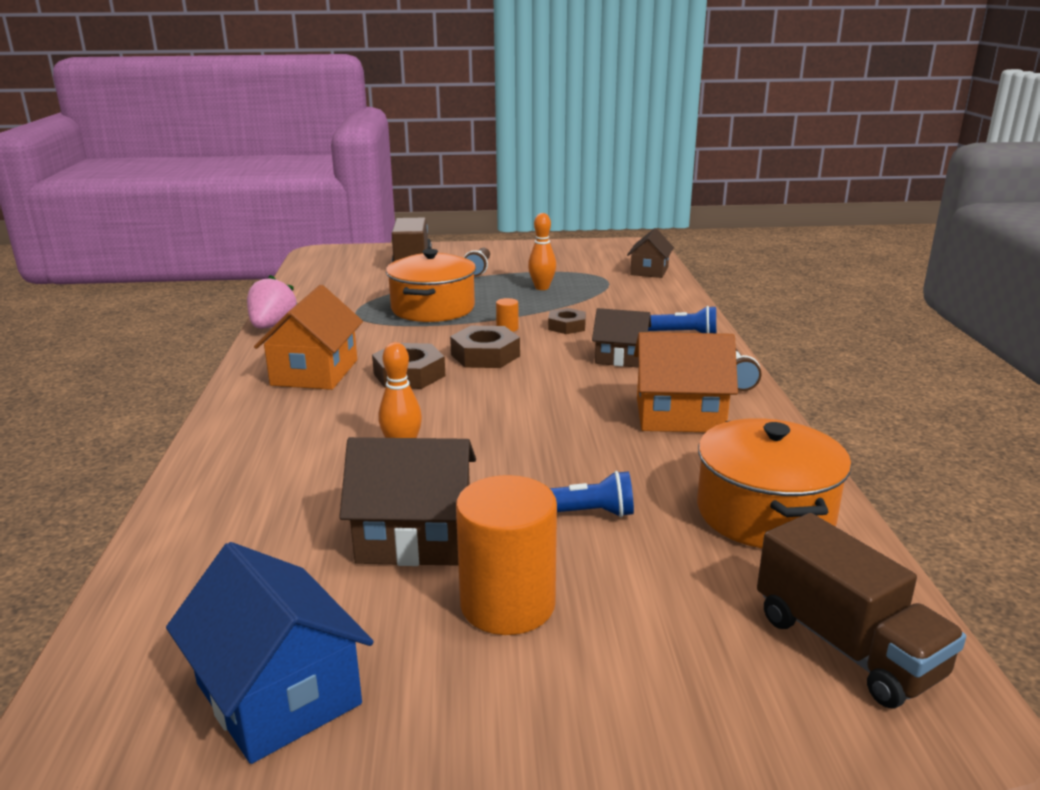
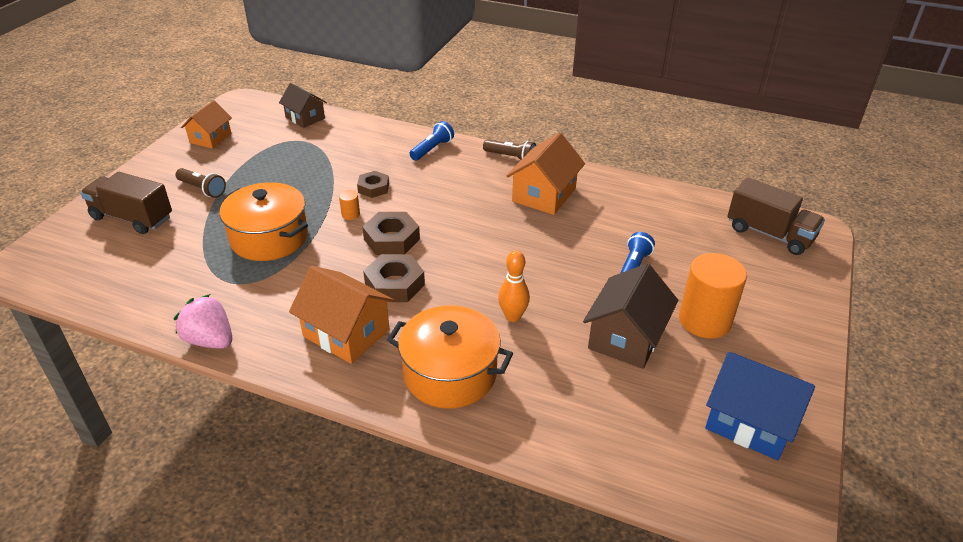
camera: 65 degrees left, 15 degrees up
blue house [166,542,374,764] -> blue house turned 45 degrees clockwise [705,352,815,460]
orange bowling pin [528,213,556,290] -> none
brown house [592,308,651,368] -> none
orange pot [697,418,851,548] -> orange pot moved to [387,305,513,409]
brown truck [757,513,966,708] -> brown truck turned 45 degrees clockwise [727,177,825,255]
none -> orange house [181,100,232,149]

